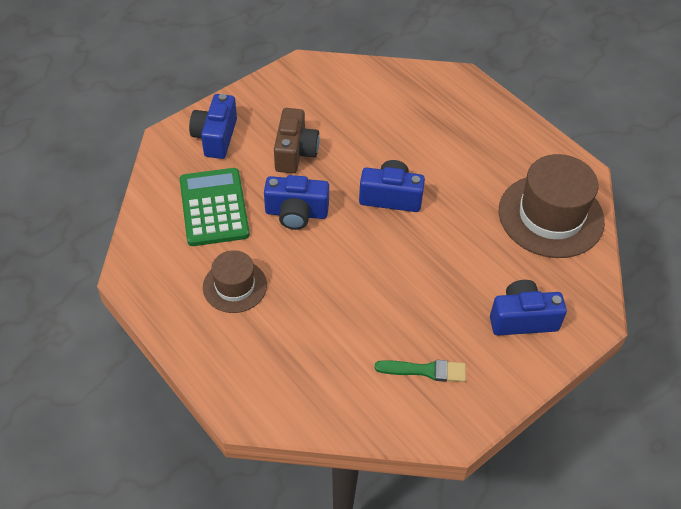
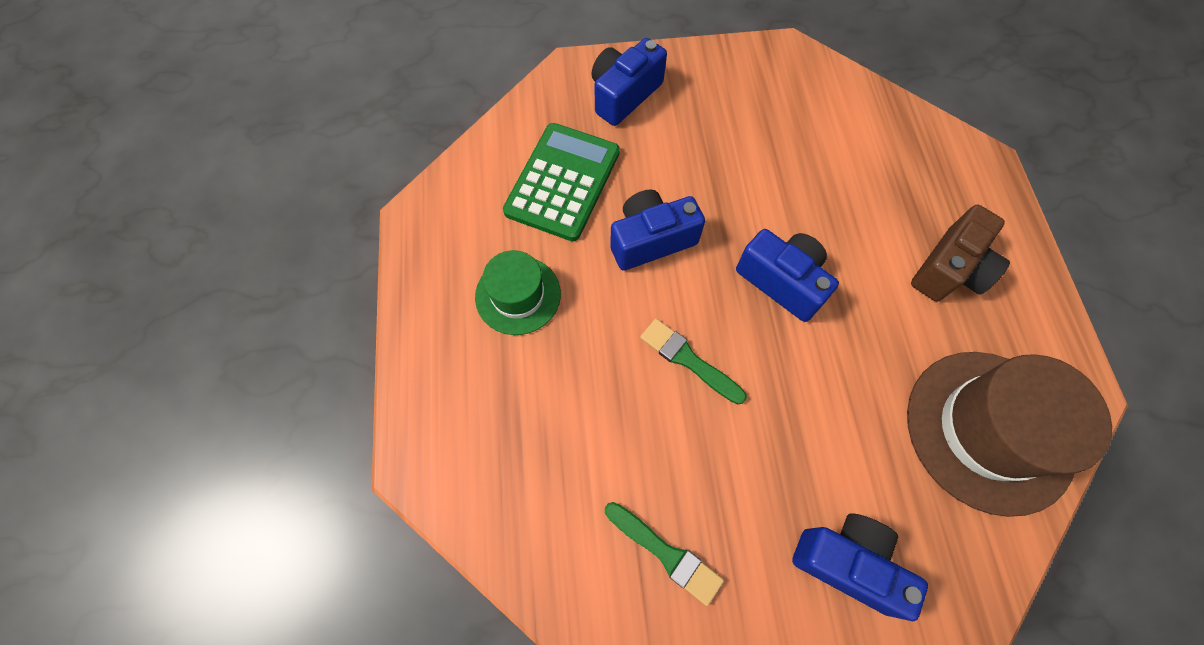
camera: 35 degrees right, 15 degrees up
brown hat [203,250,267,313] -> green hat [475,250,561,335]
blue camera [264,175,329,230] -> blue camera turned 120 degrees clockwise [610,189,705,271]
brown camera [274,108,320,173] -> brown camera moved to [911,205,1010,302]
none -> green brush [640,319,747,405]

